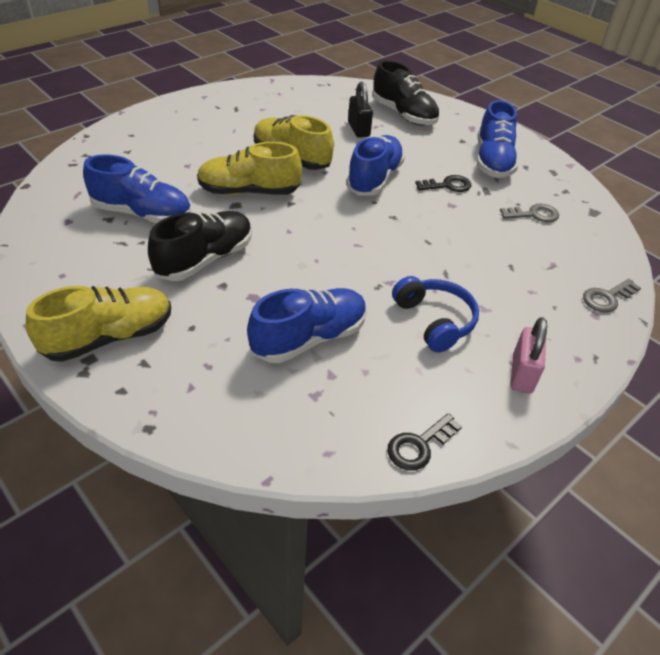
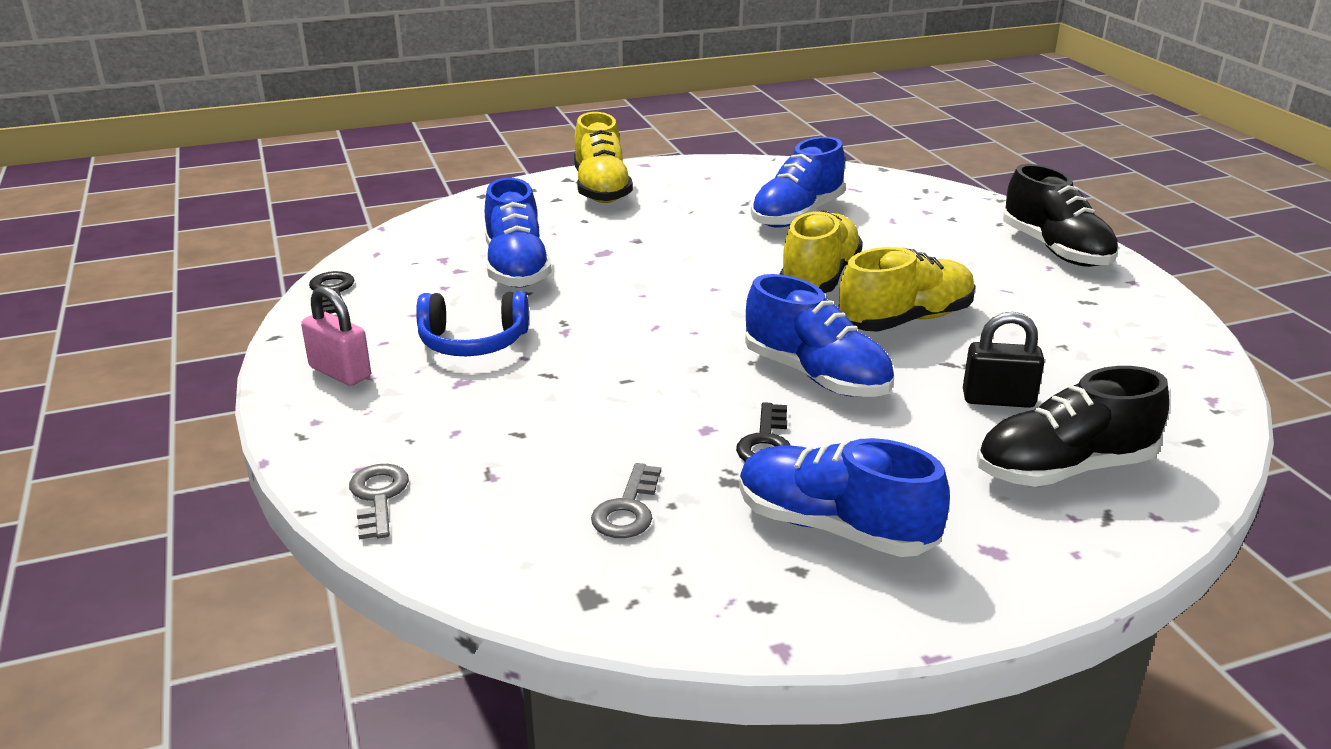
camera: 115 degrees right, 15 degrees down
black shoe [148,211,252,281] -> black shoe moved to [1003,164,1119,267]

